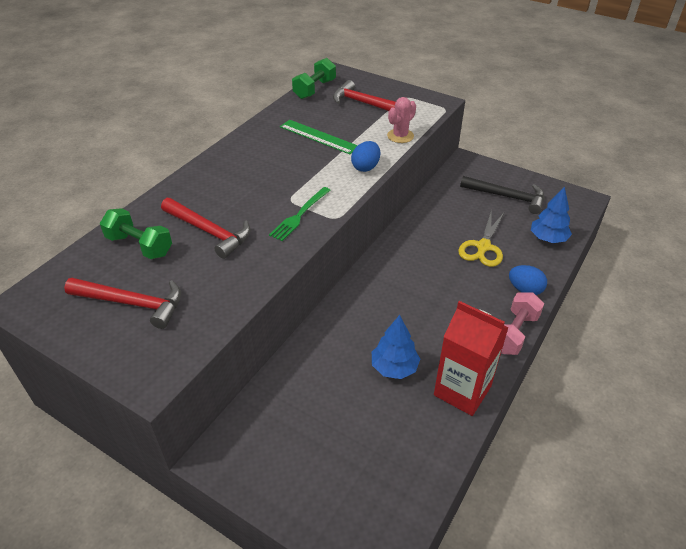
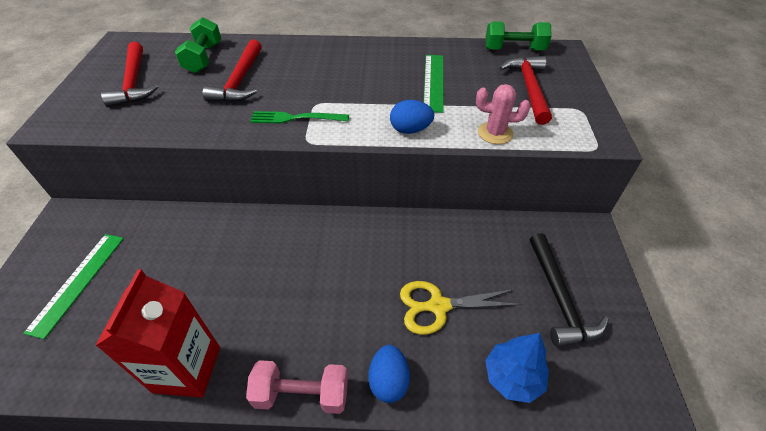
camera: 60 degrees right, 5 degrees up
blue tree [372,315,420,379] -> none
none -> green ruler [23,234,124,339]

